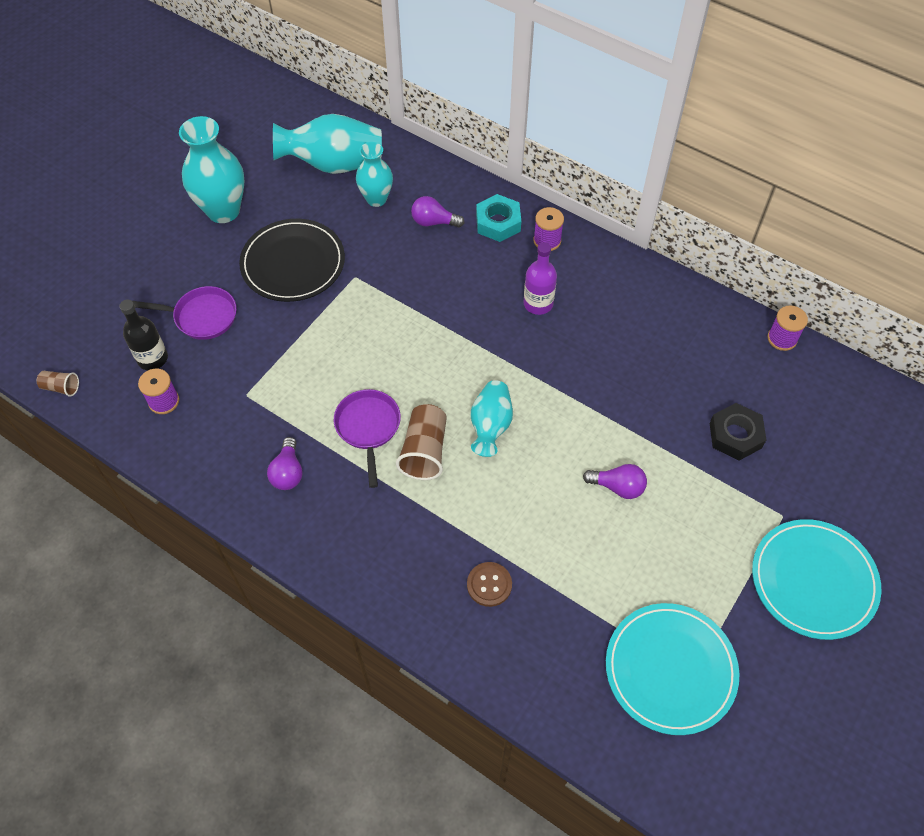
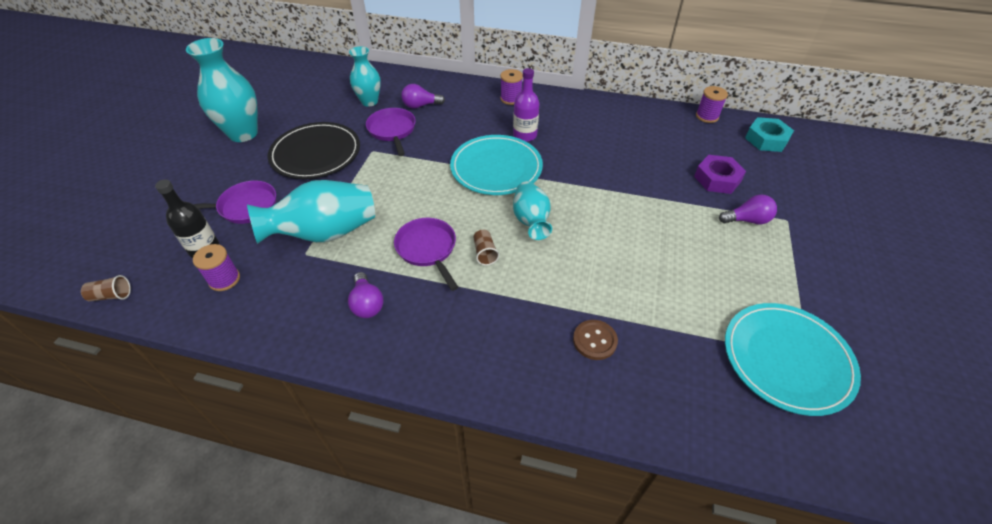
camera: 20 degrees left, 10 degrees down
turquoise vase [273,114,382,174] -> turquoise vase moved to [247,180,375,244]
brown cup [396,404,447,480] -> brown cup [473,230,499,265], size x0.54
turquoise nut [476,194,521,242] -> turquoise nut moved to [745,117,794,152]
purple light bulb [583,464,647,499] -> purple light bulb moved to [719,195,777,224]
black nut [710,403,767,461] -> purple nut [694,155,746,194]
turquoise plate [752,519,882,640] -> turquoise plate moved to [450,135,543,195]
none -> purple pan [366,108,416,156]

